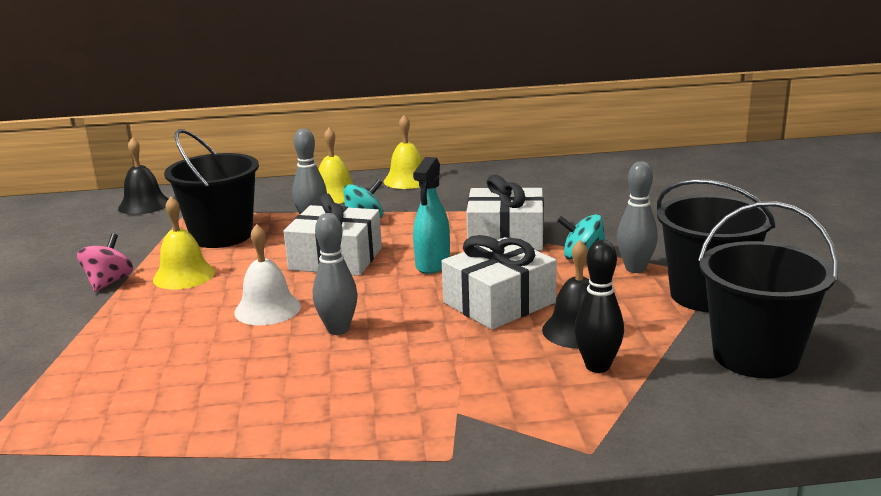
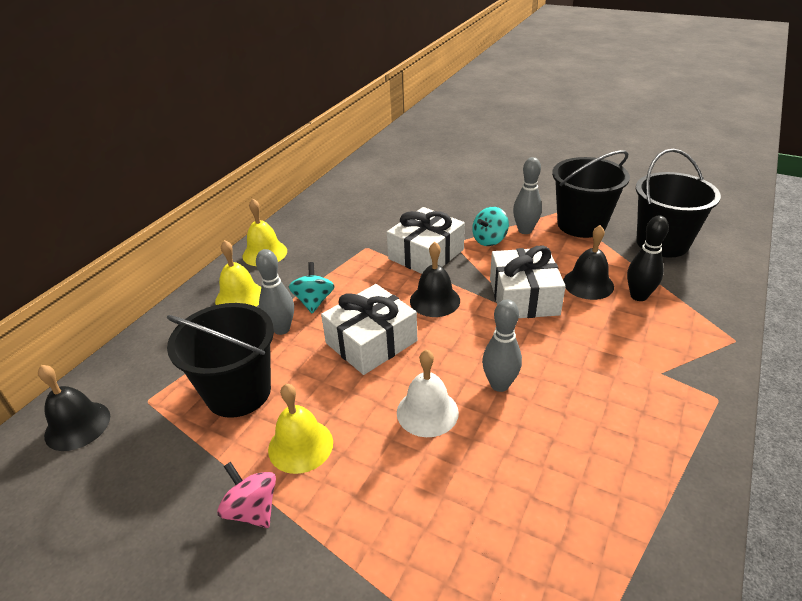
camera: 55 degrees left, 15 degrees up
turquoise spray bottle [413,157,450,274] -> black bell [410,242,460,317]

